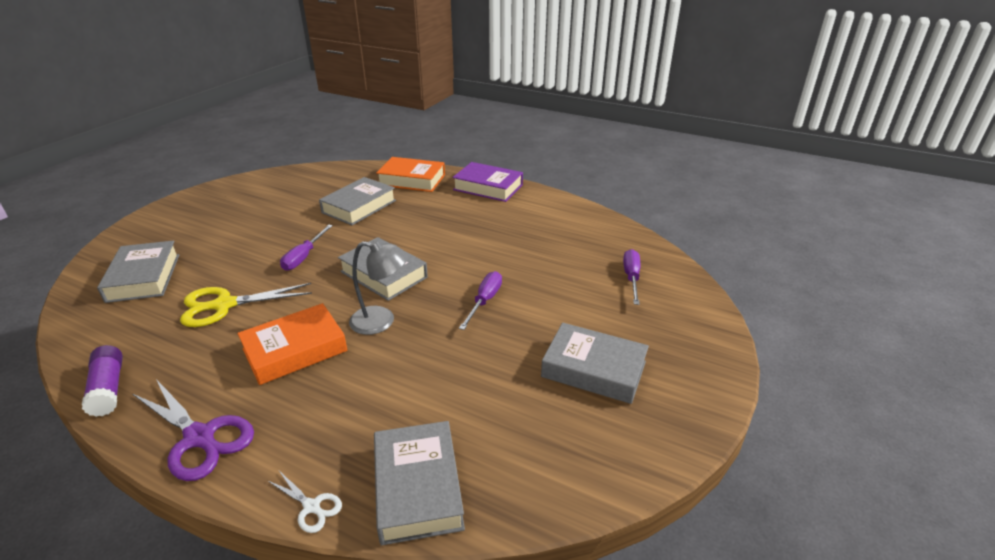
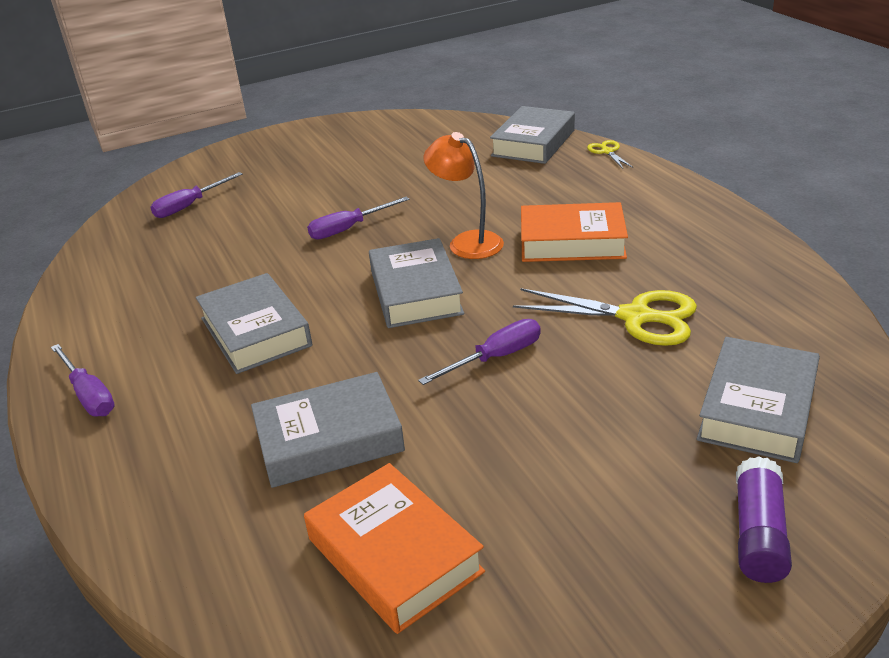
camera: 140 degrees left, 0 degrees up
purple glue stick [82,345,123,417] -> purple glue stick moved to [736,456,792,583]
purple scissors [133,379,254,481] -> none
white scissors [267,471,342,533] -> yellow scissors [587,140,633,169]
grey lamp [349,240,408,335] -> orange lamp [424,132,504,259]
orange book [376,157,445,192] -> orange book moved to [304,463,485,634]
purple book [453,162,523,202] -> purple screwdriver [51,344,115,417]
grey book [541,323,649,404] -> grey book moved to [196,273,312,374]

